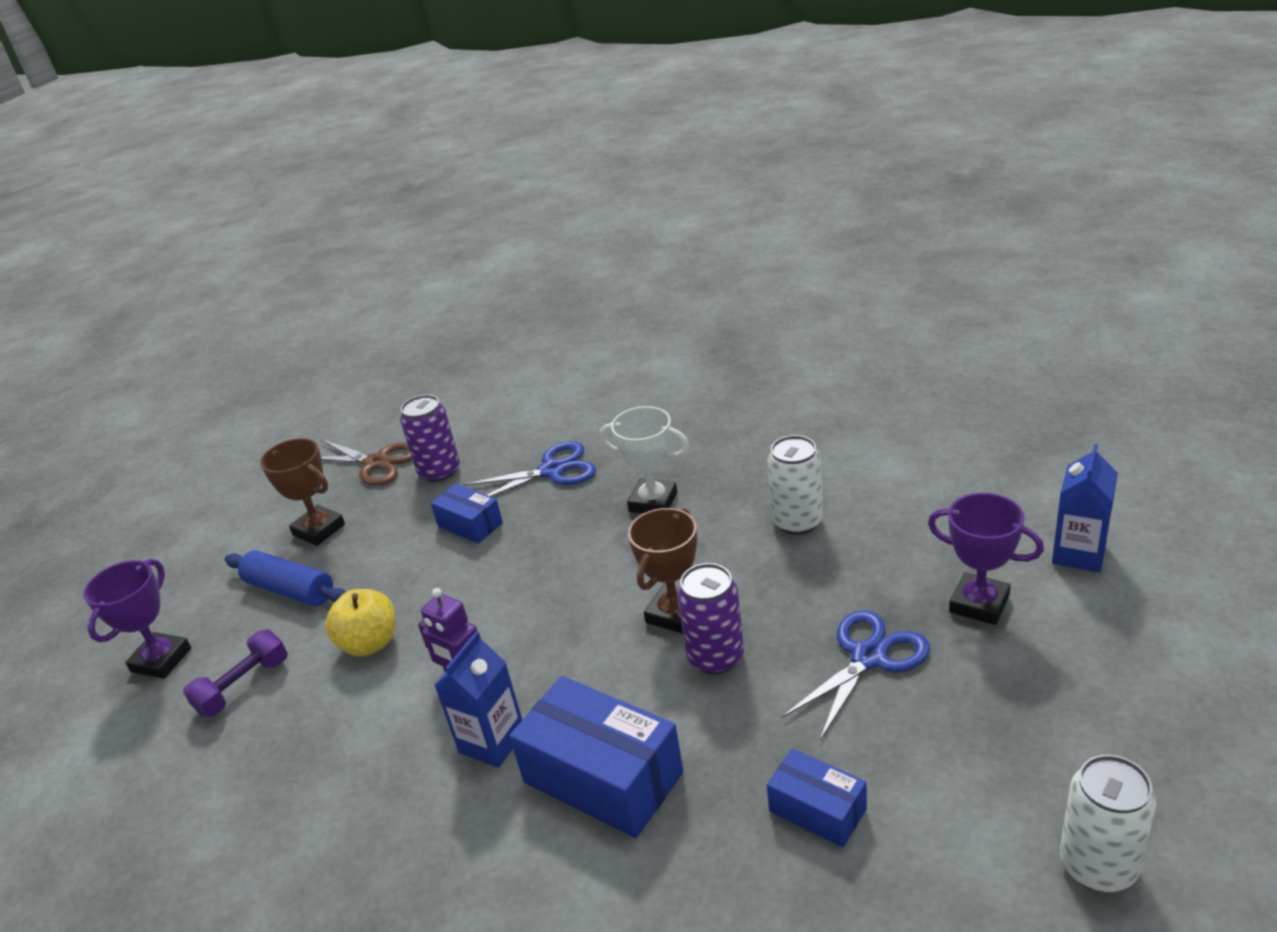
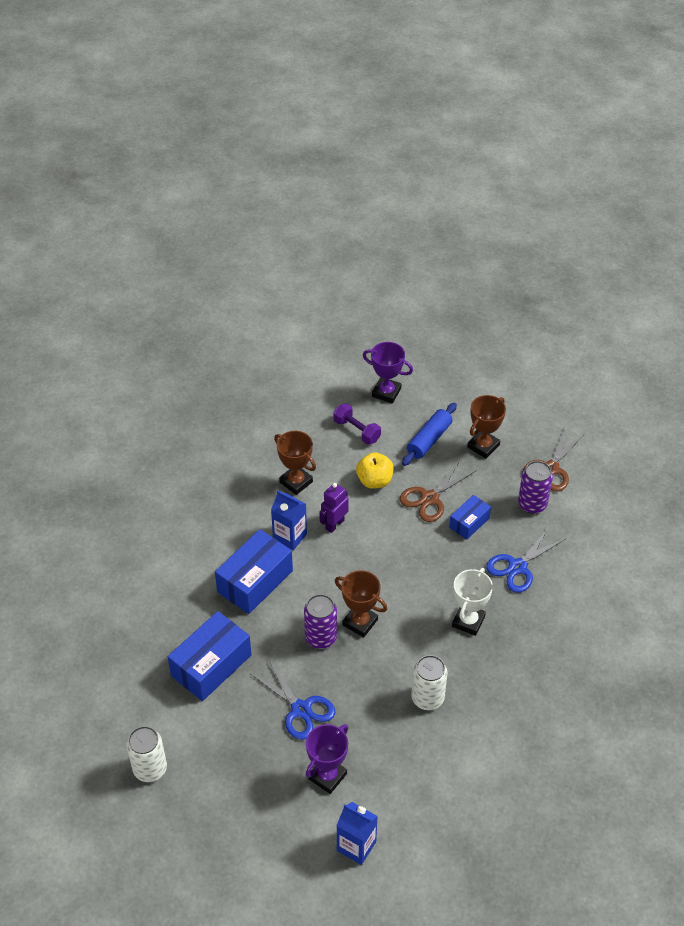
camera: 90 degrees right, 15 degrees up
blue scissors [463,441,596,497] -> blue scissors turned 60 degrees clockwise [486,527,565,593]
blue box [767,748,867,847] -> blue box [168,611,252,701], size x1.79
none -> brown trophy [274,431,316,495]
none -> brown scissors [400,461,476,522]

